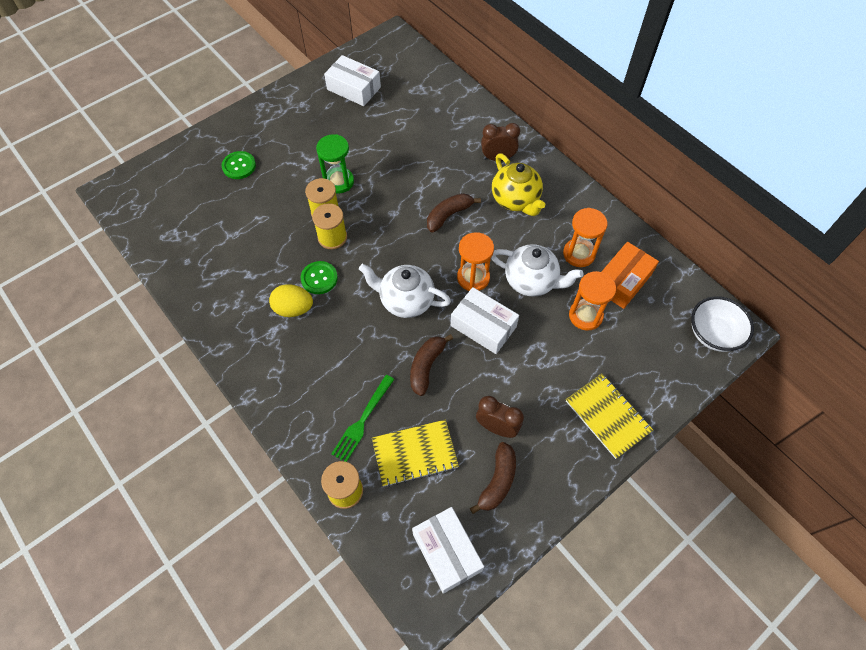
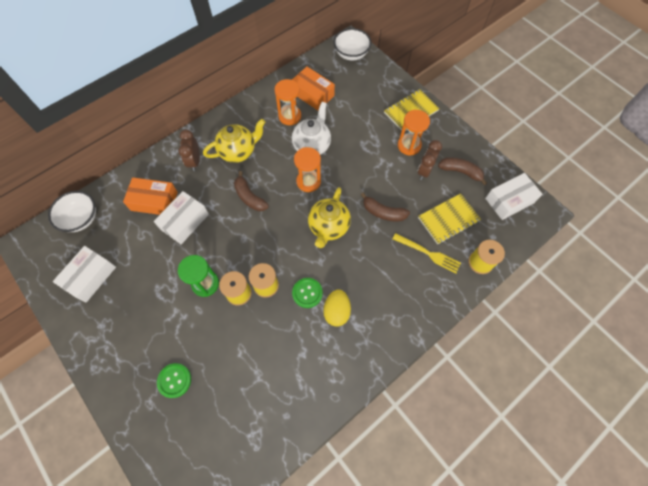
camera: 90 degrees left, 5 degrees up
green fork [331,375,395,462] -> yellow fork [393,233,461,273]
white teapot [359,264,451,318] -> yellow teapot [308,187,351,248]
yellow notebook [372,420,459,487] -> yellow notebook turned 75 degrees clockwise [418,193,481,244]
white box [451,287,519,354] -> white box moved to [154,191,209,244]
orange hourglass [569,271,616,330] -> orange hourglass moved to [398,110,430,156]
none -> white bowl [48,191,96,232]
none -> orange box [123,177,178,215]

